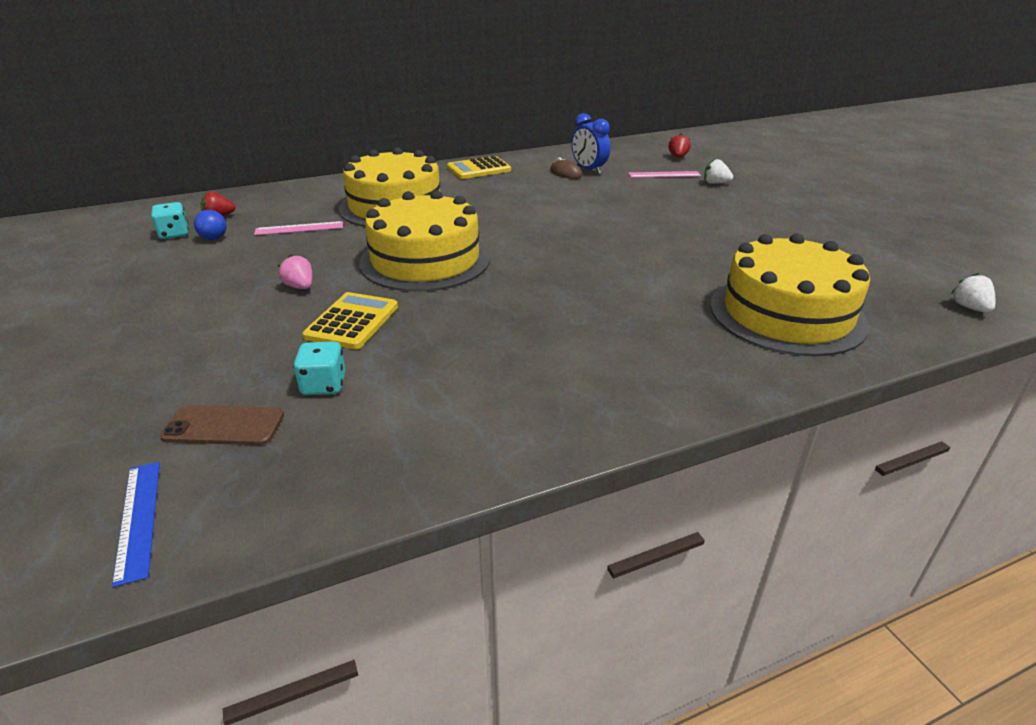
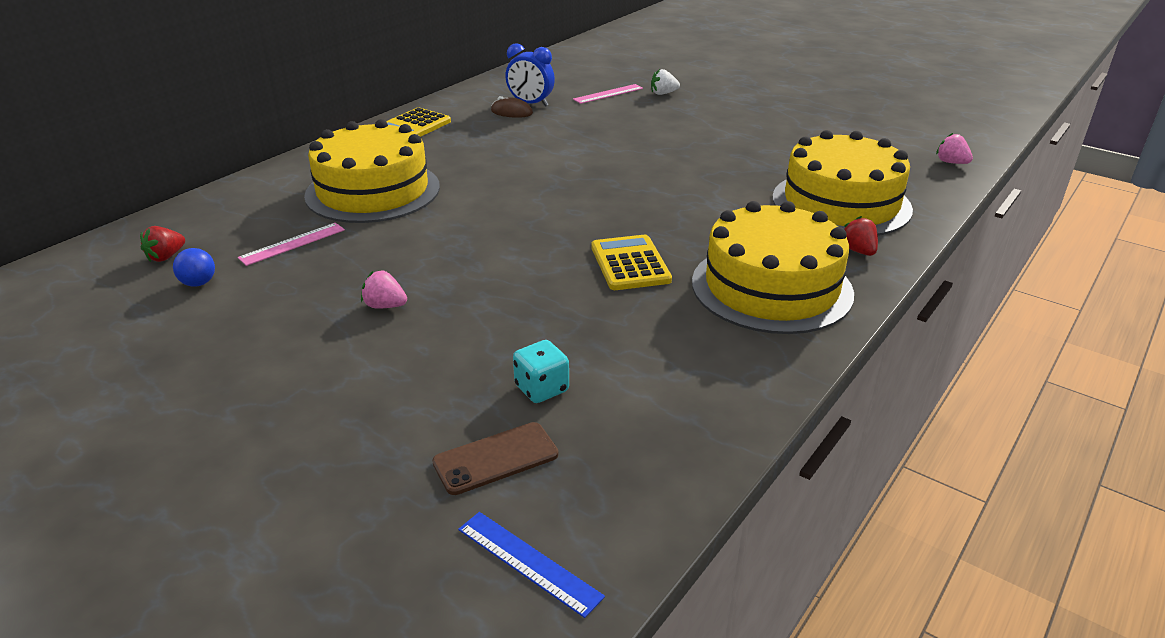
camera: 30 degrees left, 0 degrees up
turquoise dice [151,202,189,239] -> none
yellow calculator [302,292,398,349] -> yellow calculator moved to [591,235,672,290]
yellow cake [359,190,490,292] -> yellow cake moved to [692,201,854,334]
red strawberry [668,134,691,158] -> red strawberry moved to [844,216,878,256]
white strawberry [951,273,995,313] -> pink strawberry [936,133,973,164]

